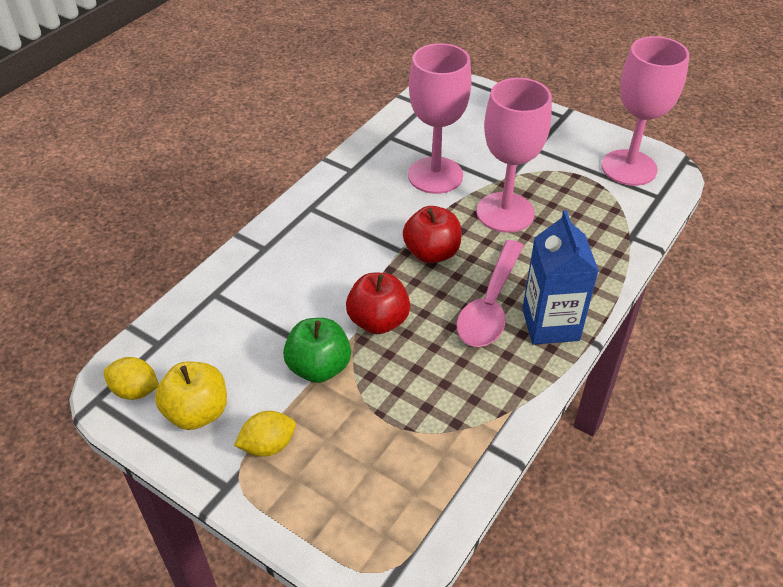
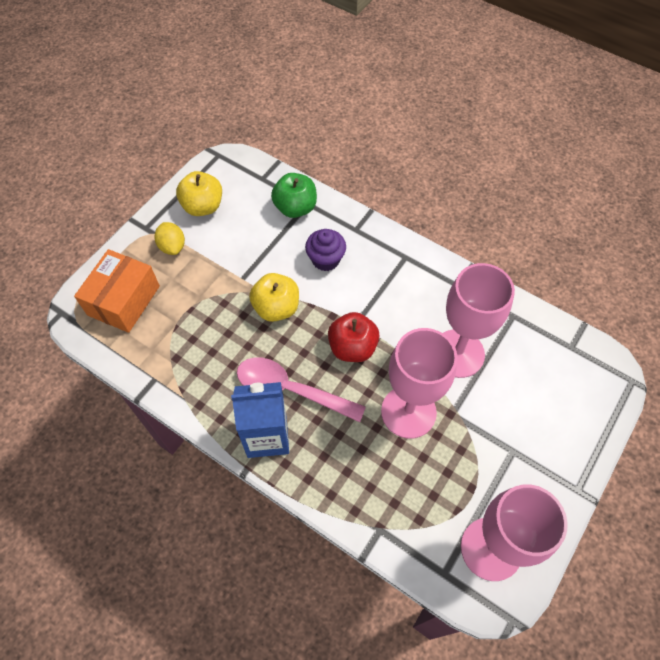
camera: 90 degrees right, 15 degrees up
yellow lemon [104,357,159,400] -> none
green apple [283,318,351,383] -> green apple moved to [271,173,317,218]
red apple [346,273,410,334] -> yellow apple [249,273,299,322]
none -> orange box [74,249,160,333]
none -> purple cupcake [305,229,346,271]

